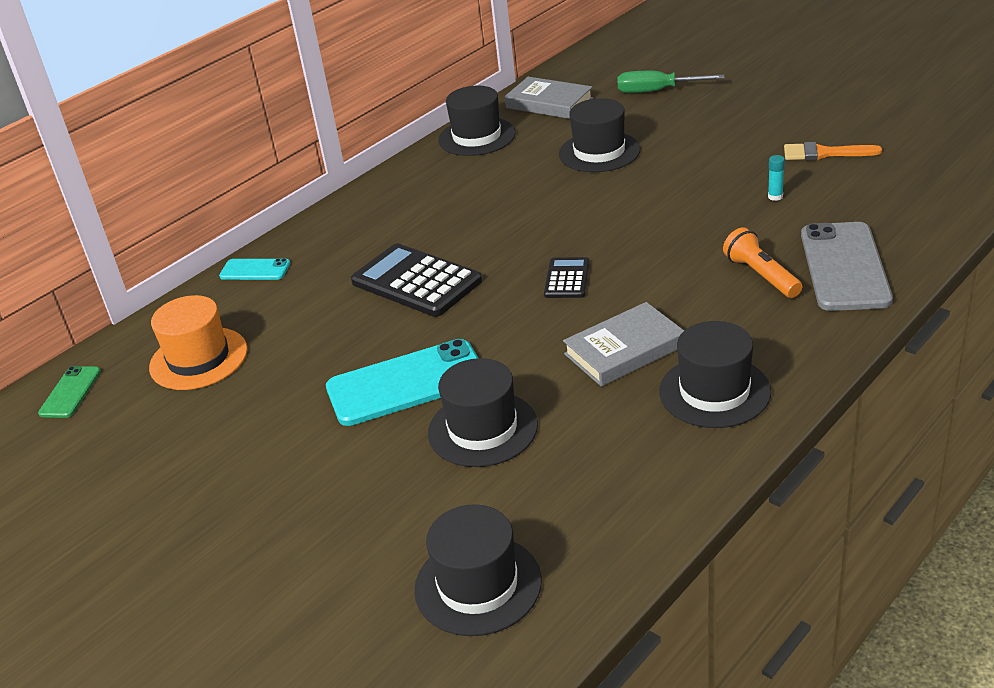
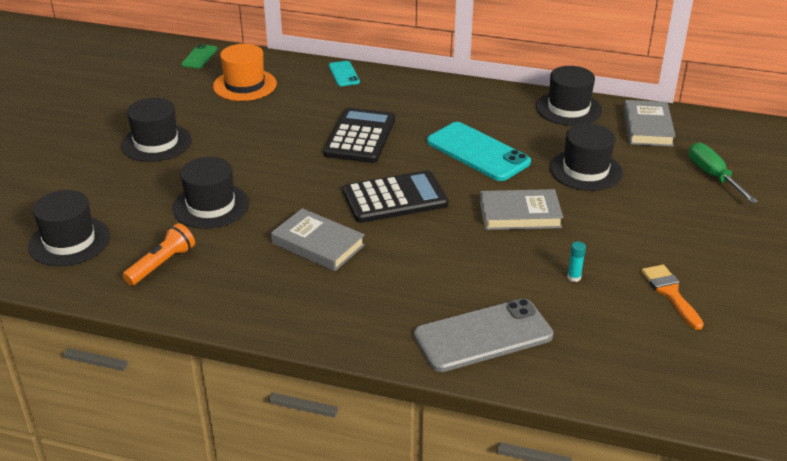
camera: 60 degrees right, 0 degrees up
green phone [38,366,101,418] -> green phone turned 60 degrees counterclockwise [181,44,217,68]
turquoise phone [326,339,478,426] -> turquoise phone moved to [427,122,531,181]
black calculator [544,257,590,298] -> black calculator [343,170,448,223], size x1.87
black hat [659,321,771,428] -> black hat moved to [121,98,192,162]
orange flashlight [723,227,802,298] -> orange flashlight moved to [122,223,195,286]
none -> grey book [480,189,563,230]

